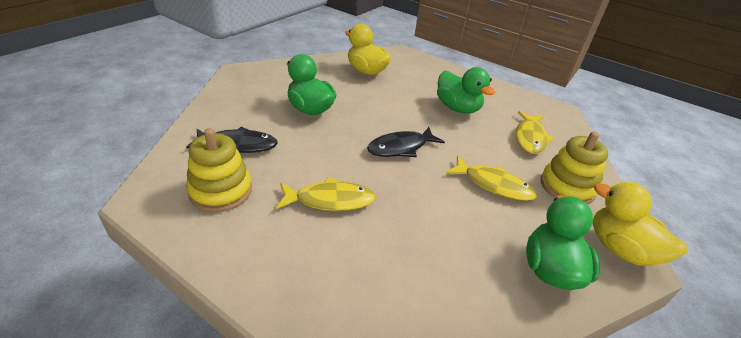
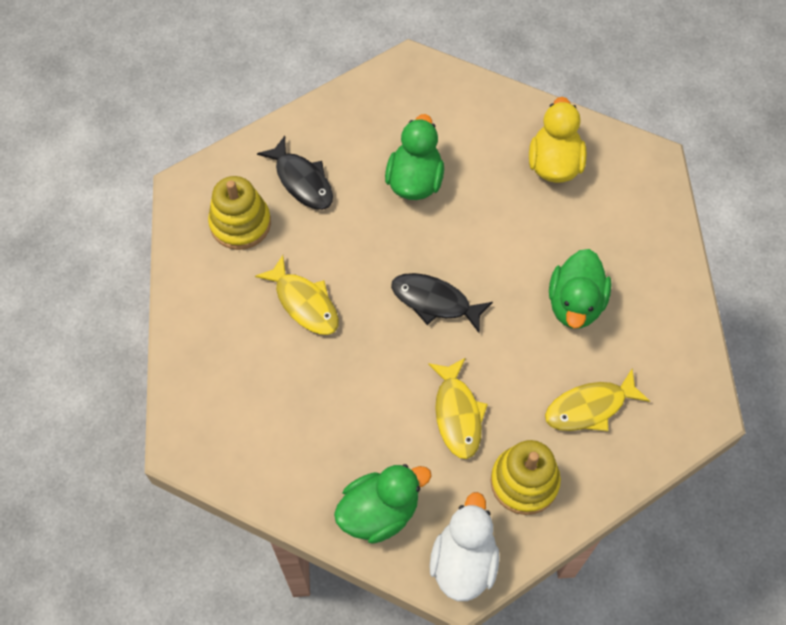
camera: 55 degrees right, 25 degrees up
yellow duck [593,182,687,266] -> white duck [429,492,500,601]

